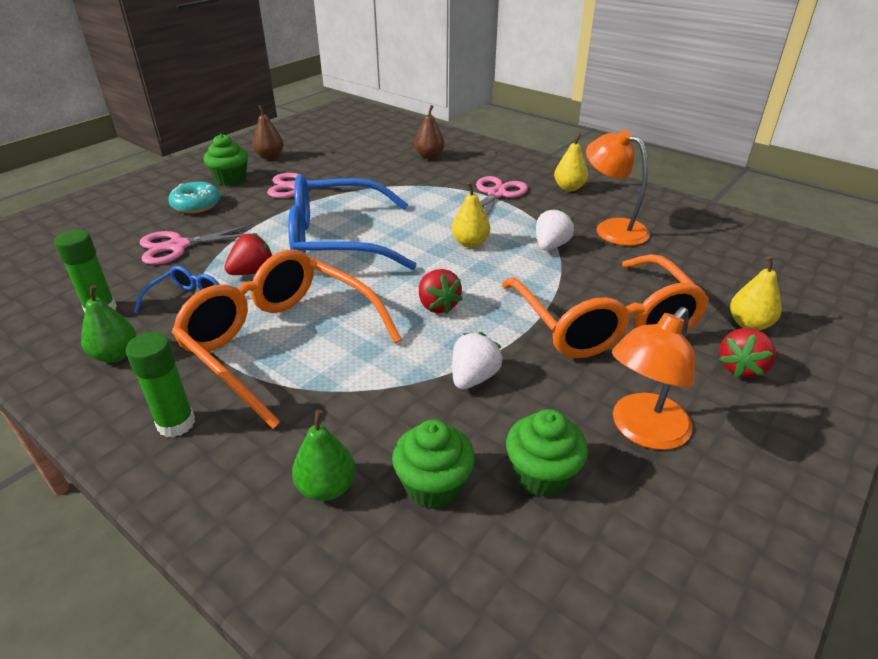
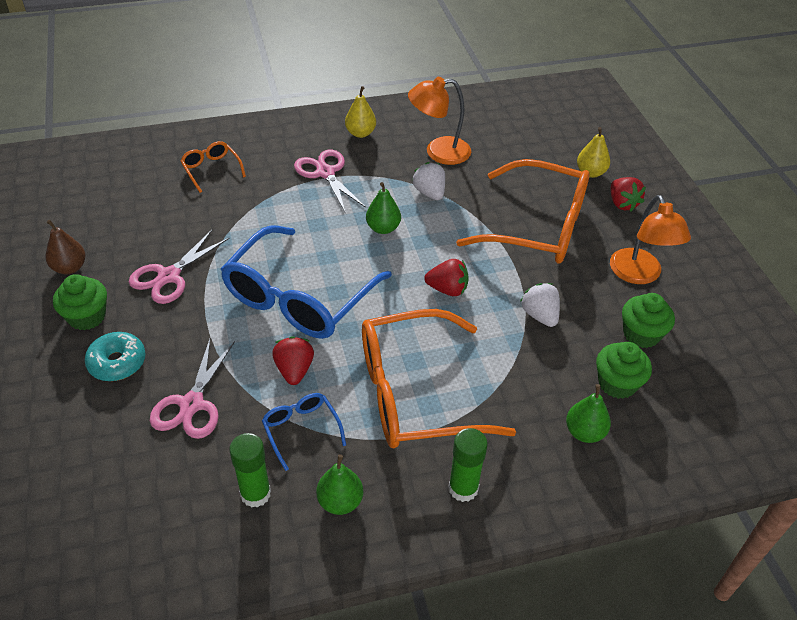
camera: 55 degrees left, 10 degrees up
brown pear [414,105,445,159] -> orange glasses [180,141,246,193]
yellow pear [452,182,490,248] -> green pear [366,182,401,234]

